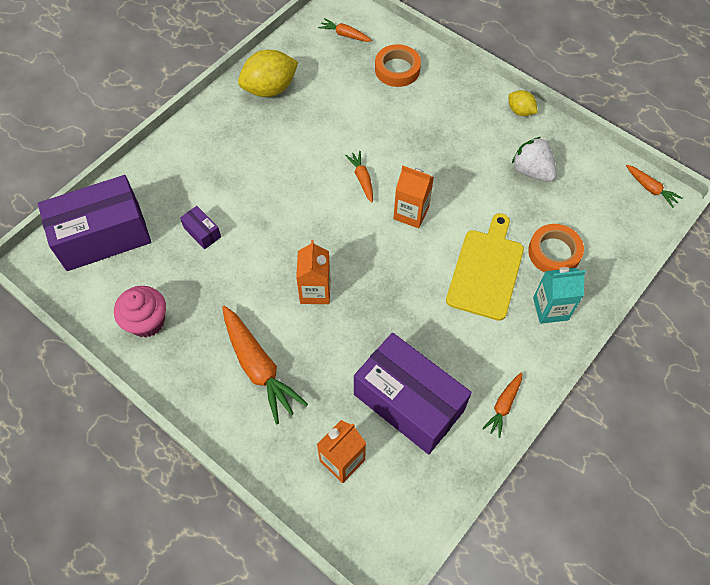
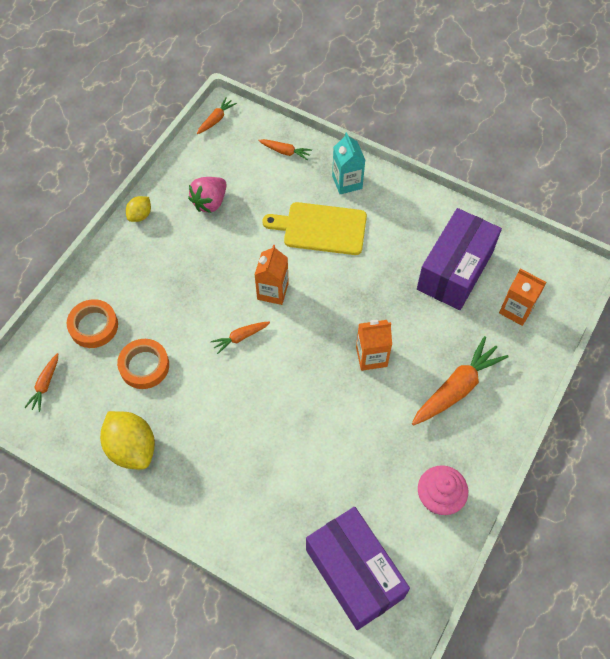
camera: 100 degrees left, 0 degrees up
purple box [180,206,221,249] -> none
orange carrot [482,372,522,438] -> orange carrot moved to [258,139,312,161]
white strawberry [512,137,557,182] -> pink strawberry [188,177,226,213]
orange tape [528,224,584,273] -> orange tape moved to [117,339,169,389]

